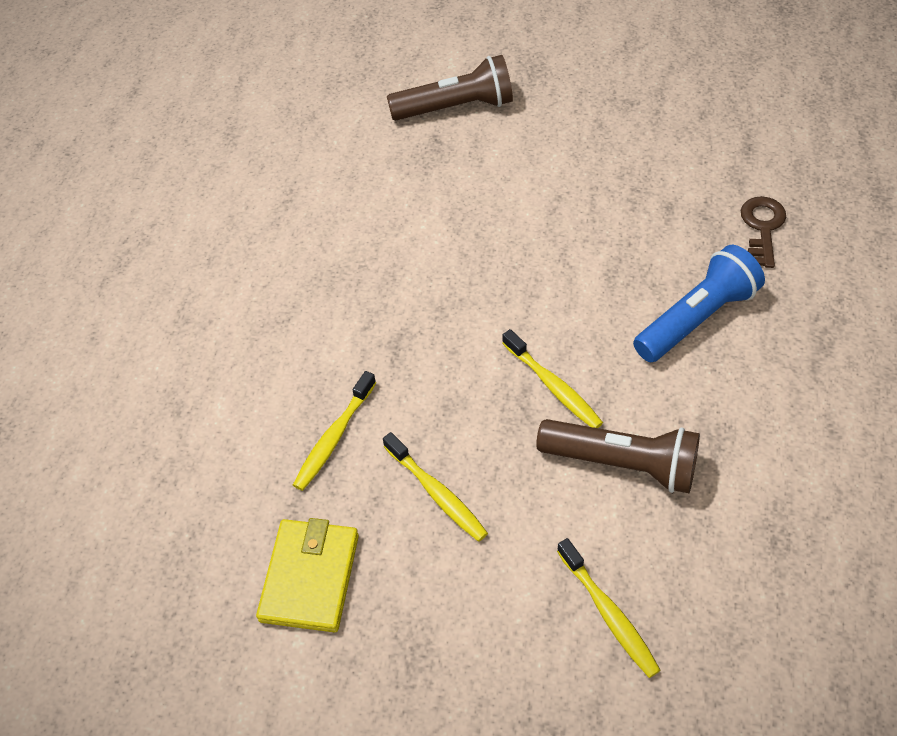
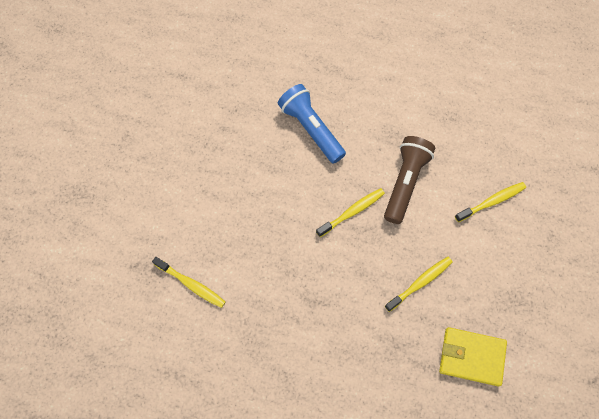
camera: 90 degrees left, 15 degrees up
yellow toothbrush [293,371,376,491] -> yellow toothbrush moved to [152,257,226,308]
brown flashlight [387,55,513,120] -> none
brown key [741,196,786,268] -> none

